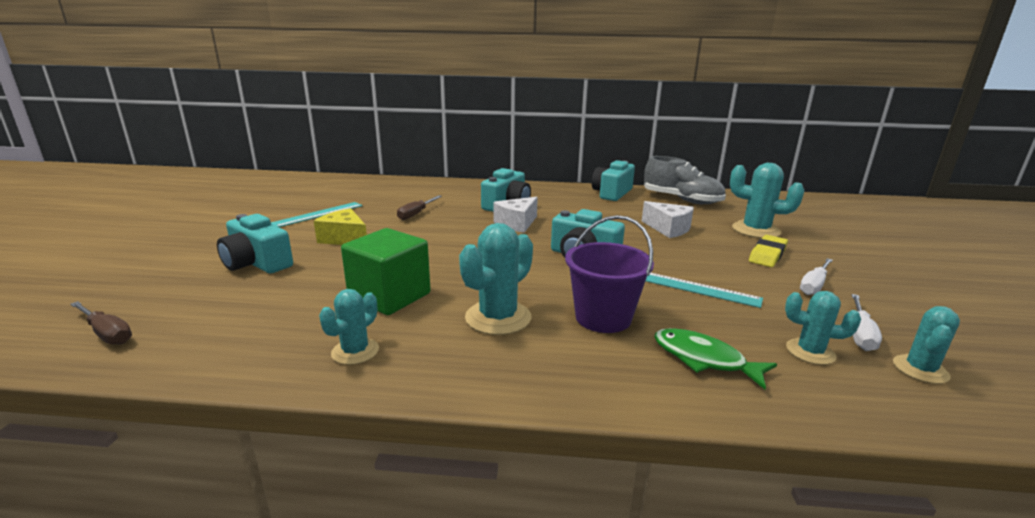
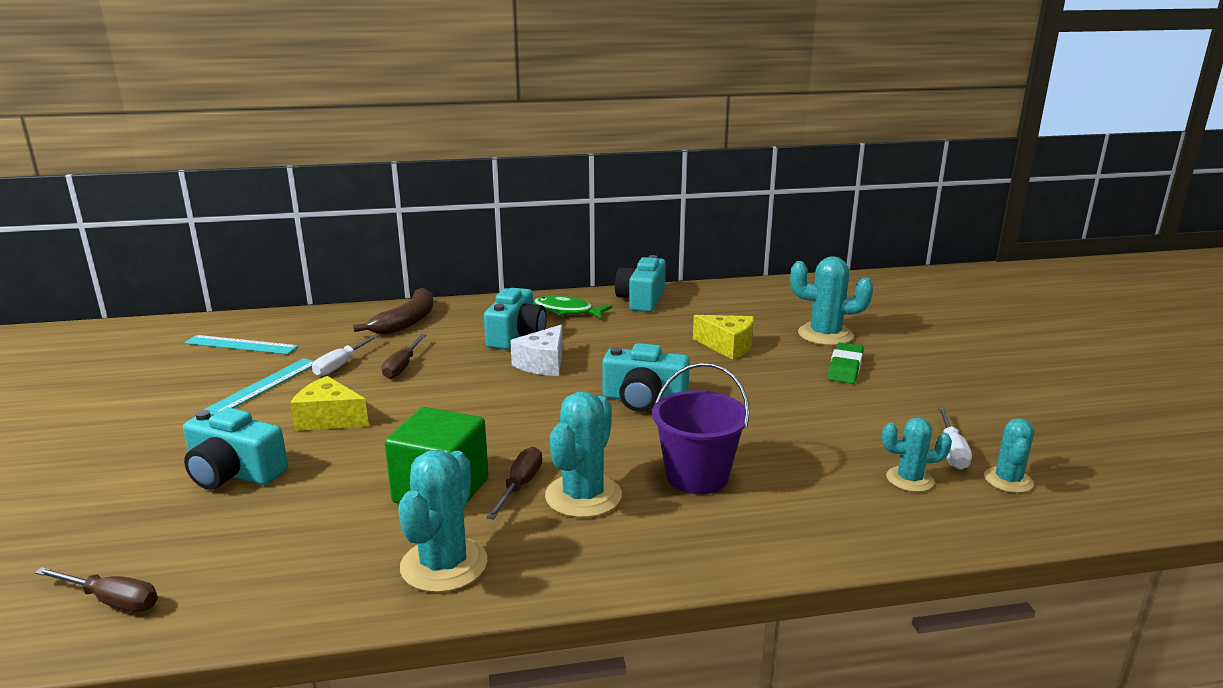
camera: 15 degrees left, 0 degrees up
turquoise cactus [319,289,379,365] -> turquoise cactus [398,450,487,593], size x1.62
white cheese [642,201,694,238] -> yellow cheese [693,315,754,360]
grey shoe [644,156,726,204] -> none
turquoise ruler [646,273,763,308] -> turquoise ruler moved to [184,335,298,355]
green fish [654,328,777,389] -> green fish moved to [533,295,612,319]
yellow eraser [749,235,788,267] -> green eraser [827,342,864,384]
white screwdriver [800,258,833,295] -> white screwdriver moved to [312,334,380,376]
none -> brown banana [353,288,433,335]
none -> brown screwdriver [487,447,542,520]

